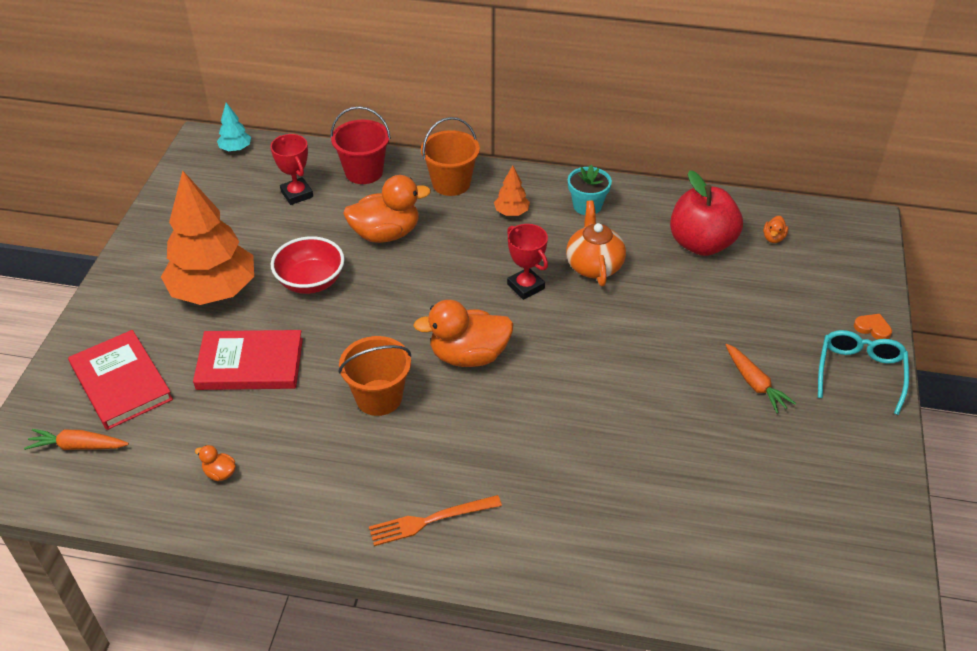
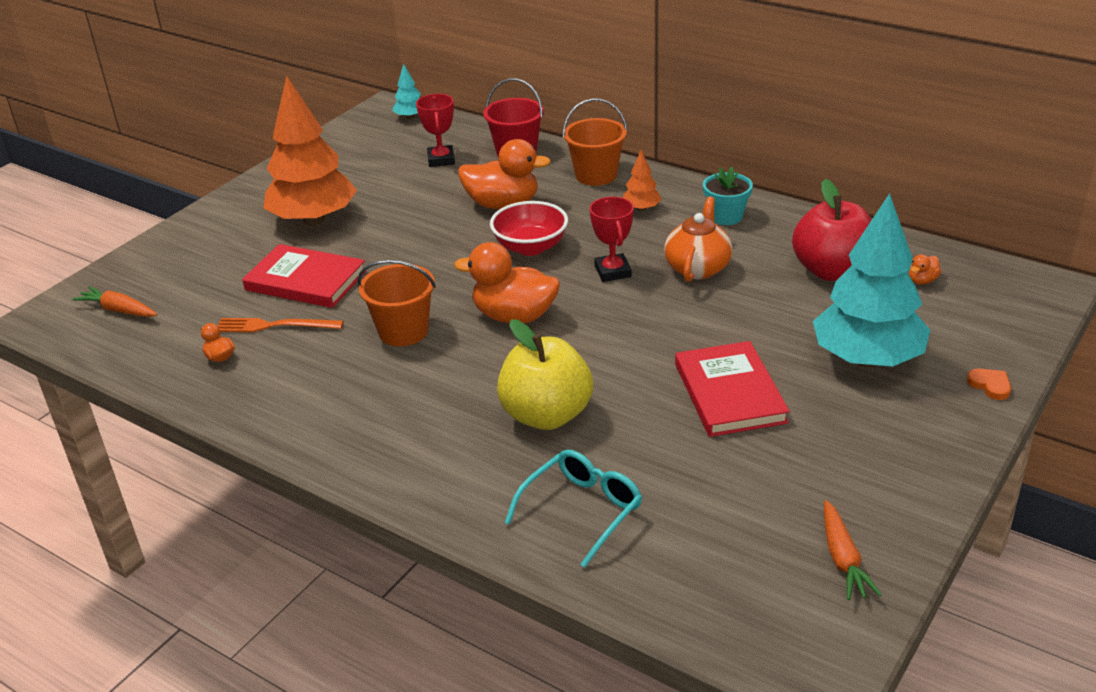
camera: 25 degrees right, 10 degrees down
red book [68,330,173,430] -> red book moved to [675,341,790,437]
red bowl [271,236,345,294] -> red bowl moved to [490,201,568,256]
orange fork [369,495,502,546] -> orange fork moved to [217,318,344,332]
orange carrot [725,344,796,413] -> orange carrot moved to [824,500,882,600]
turquoise glasses [818,330,909,415] -> turquoise glasses moved to [504,450,642,568]
none -> yellow apple [497,319,593,430]
none -> turquoise tree [813,193,930,367]

